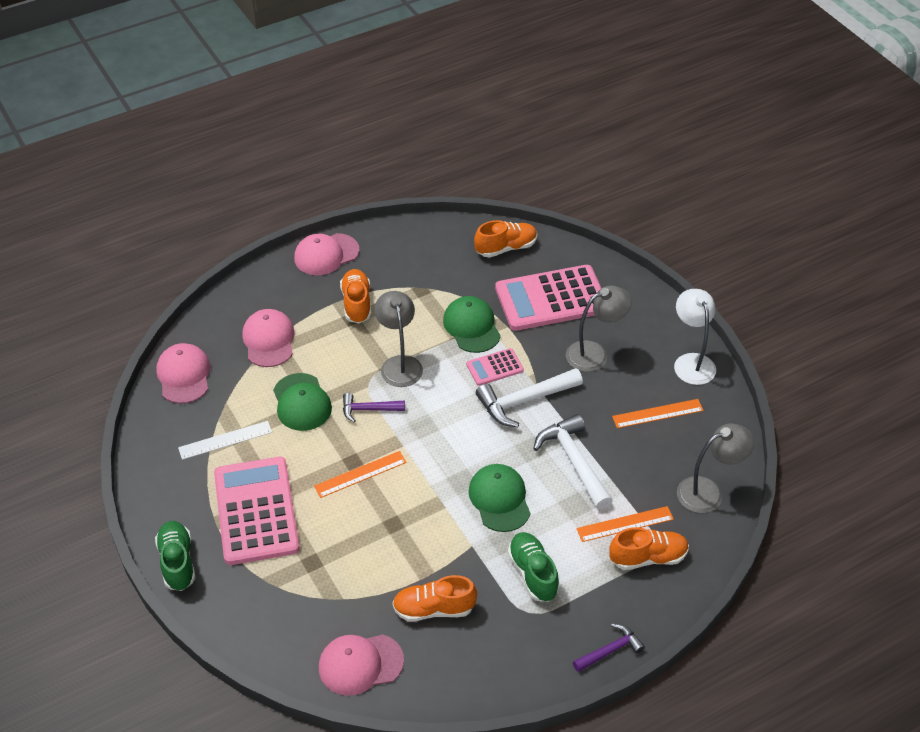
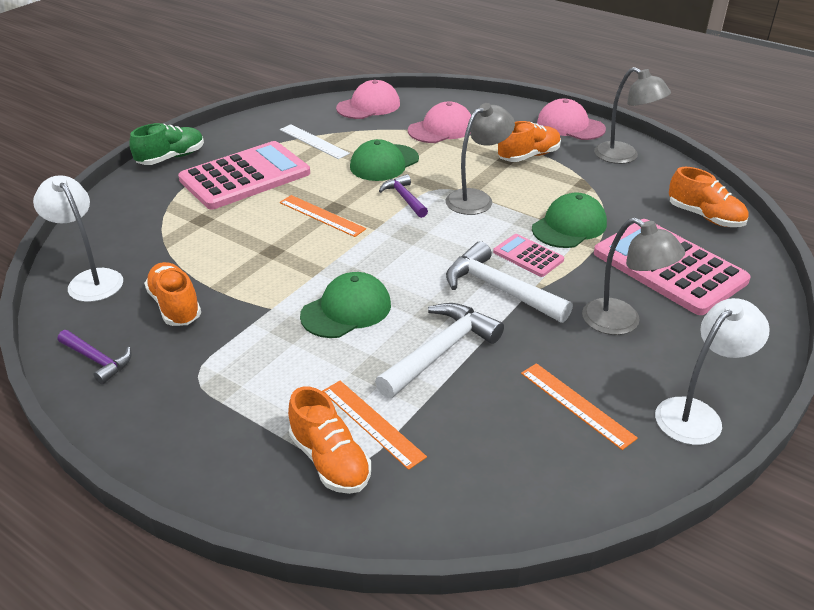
camera: 65 degrees right, 10 degrees down
pink cap [319,635,404,696] -> white lamp [33,175,123,302]
green shoe [508,532,559,601] -> none
purple hammer [573,623,645,672] -> purple hammer moved to [58,330,132,384]
grey lamp [677,423,754,513] -> grey lamp moved to [594,67,671,164]

